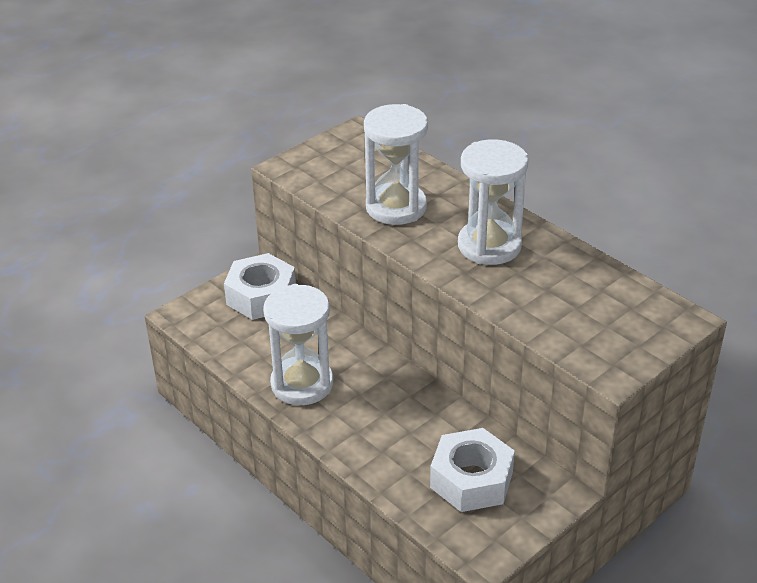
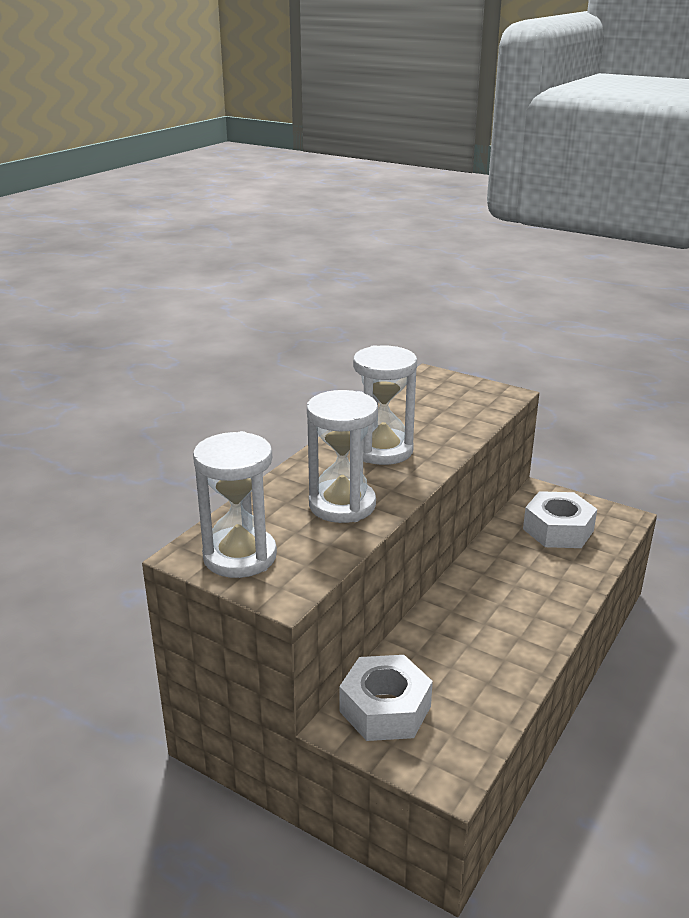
camera: 105 degrees left, 10 degrees down
white hourglass [263,284,333,405] -> white hourglass moved to [193,431,277,578]

